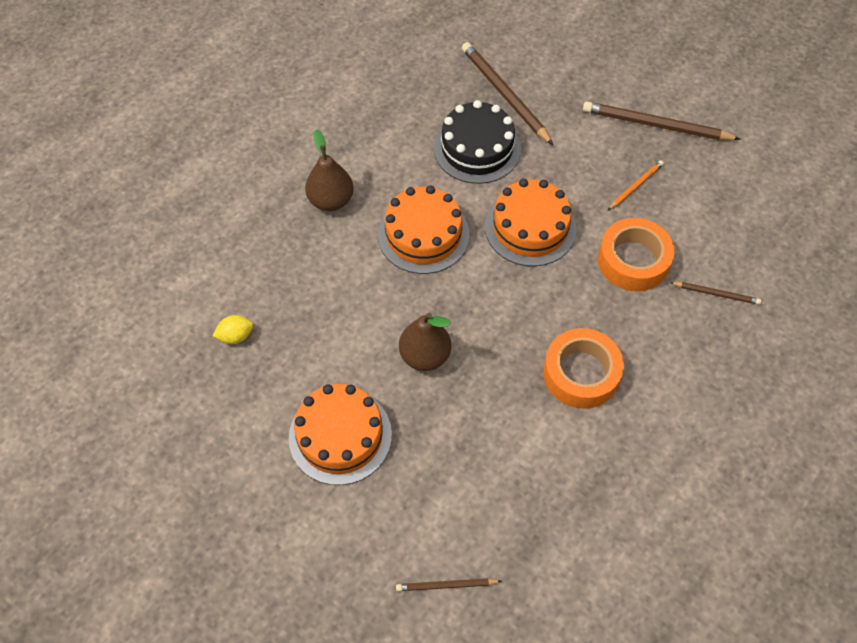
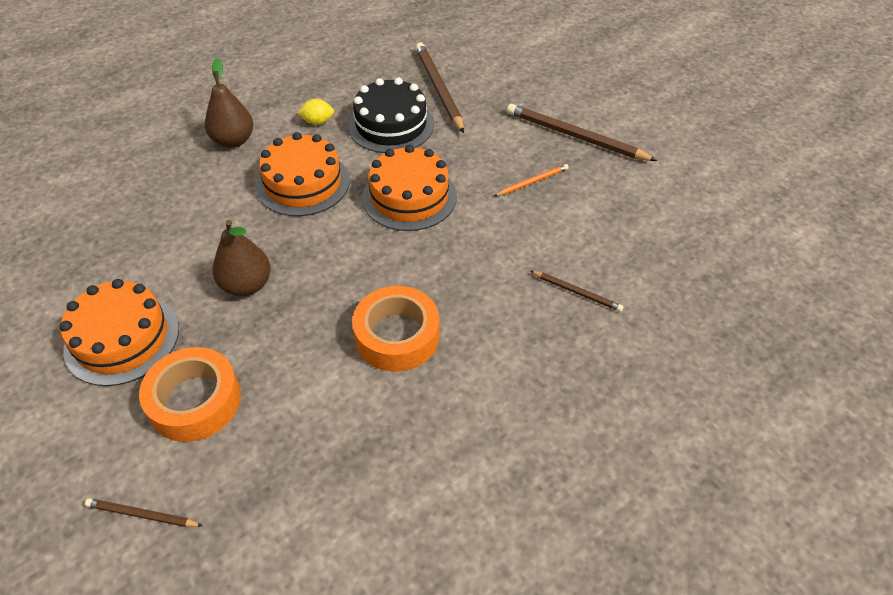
camera: 15 degrees right, 10 degrees down
yellow lemon [213,315,253,344] -> yellow lemon moved to [297,99,334,125]
orange tape [598,218,675,291] -> orange tape moved to [139,347,241,442]

